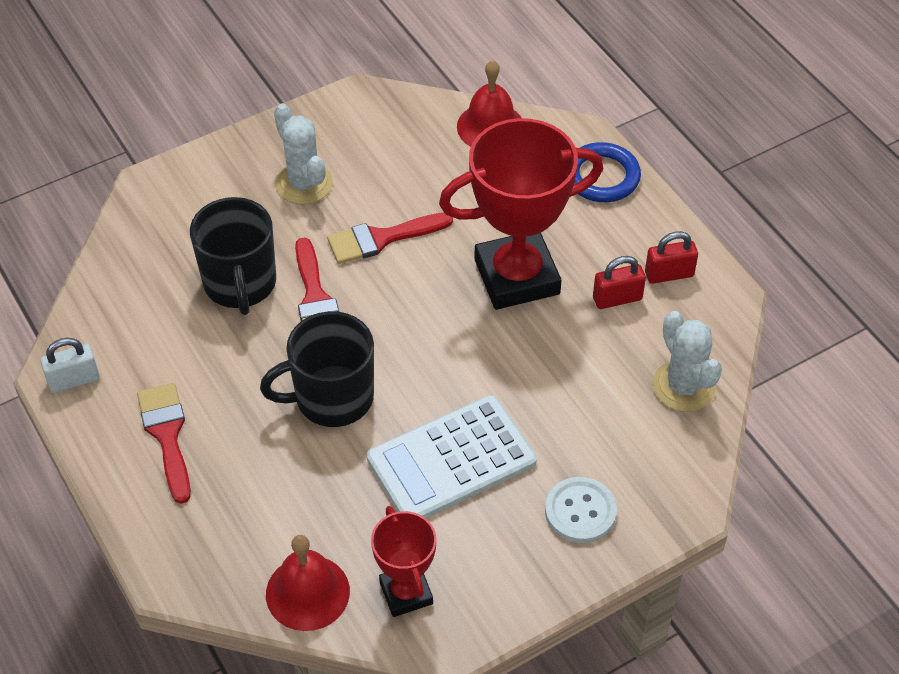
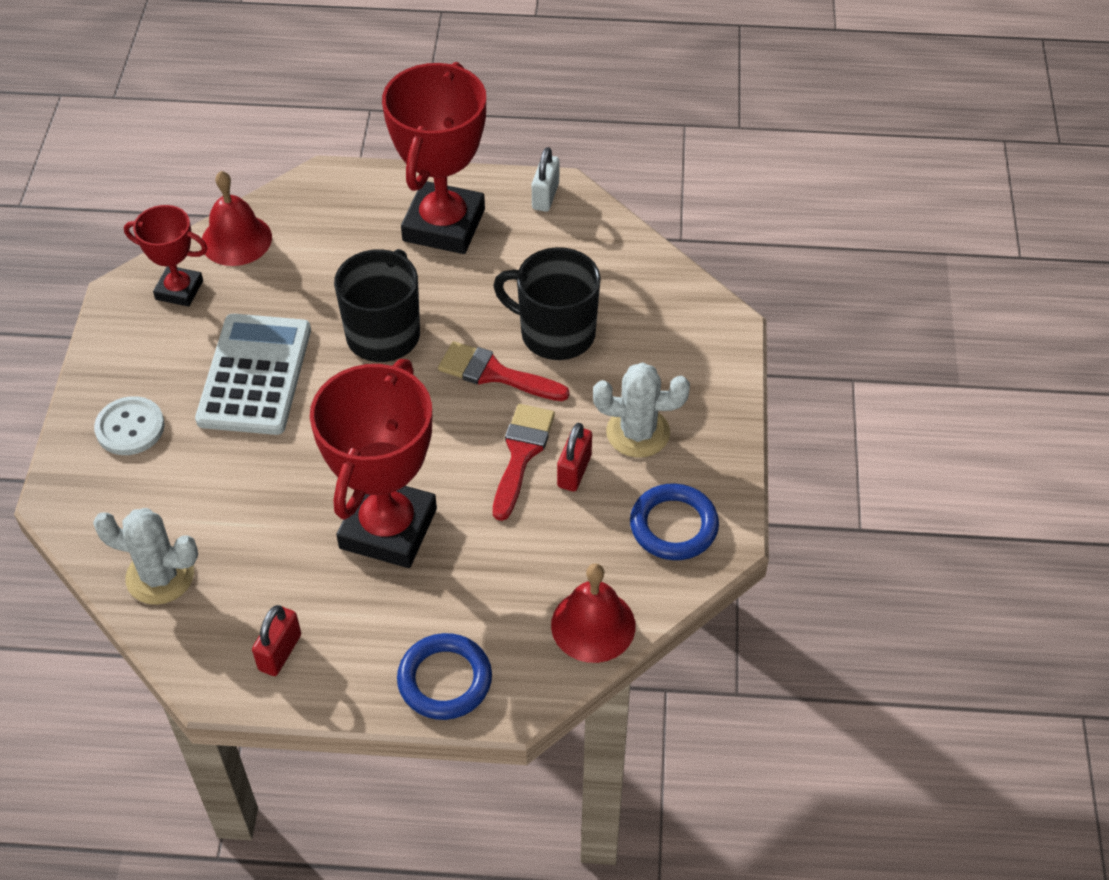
camera: 125 degrees right, 0 degrees up
red brush [137,383,191,504] -> red trophy [382,62,486,254]
red padlock [593,256,646,309] -> red padlock moved to [557,423,592,491]
none -> blue ring [630,484,719,560]

